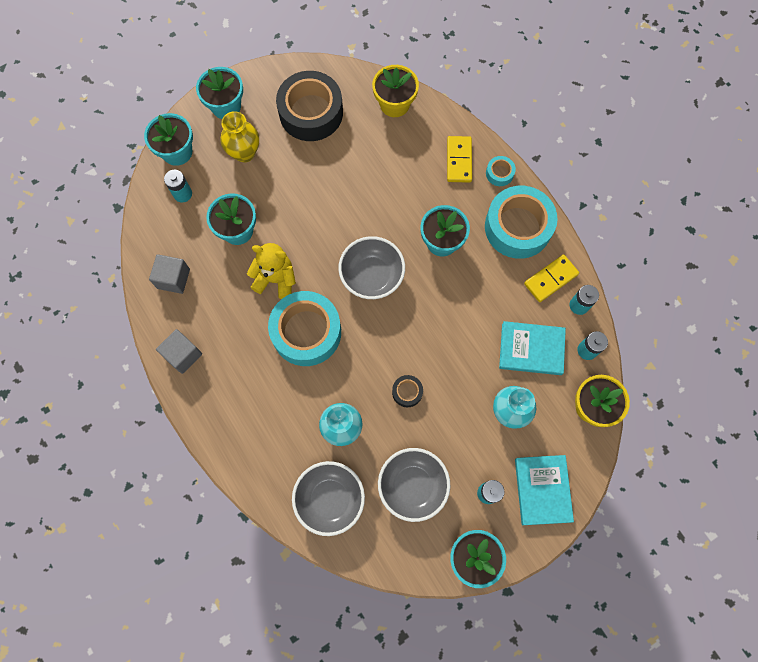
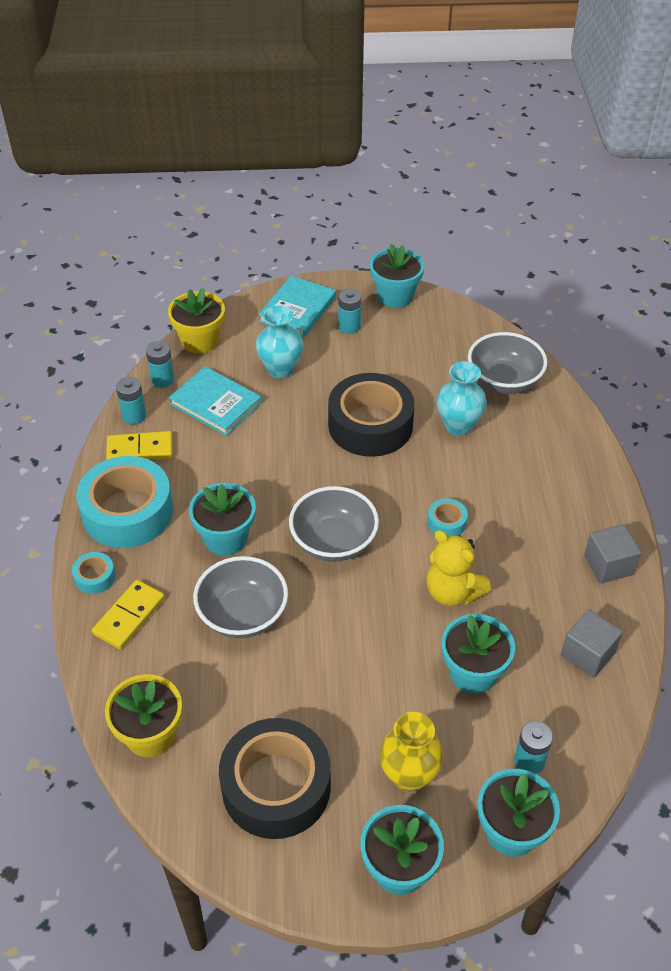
camera: 150 degrees left, 25 degrees down
turquoise tape [268,291,341,366] -> turquoise tape [427,498,468,536], size x0.43
grey bowl [378,448,450,522] -> grey bowl moved to [193,556,288,638]
black tape [392,375,423,407] -> black tape [328,373,415,457], size x2.34

